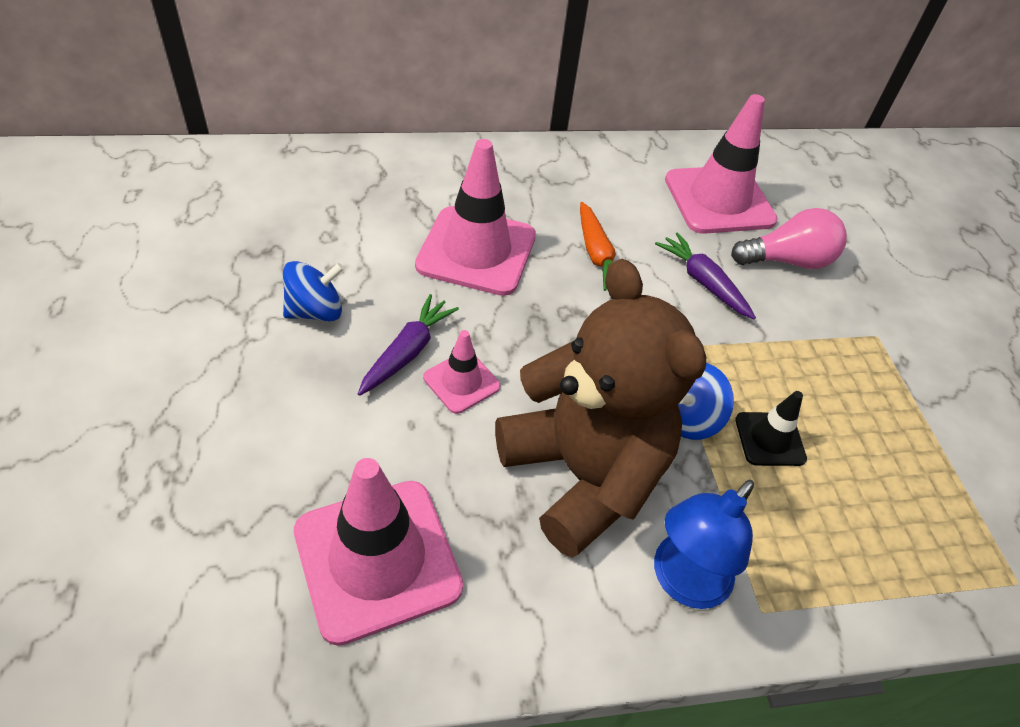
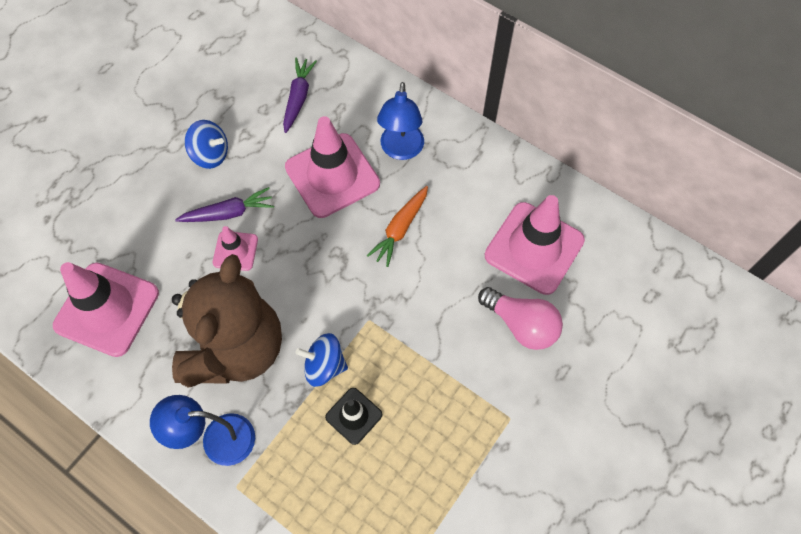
camera: 50 degrees right, 15 degrees up
purple carrot [655,232,756,319] -> purple carrot moved to [283,57,317,133]
none -> blue lamp [377,82,424,160]

